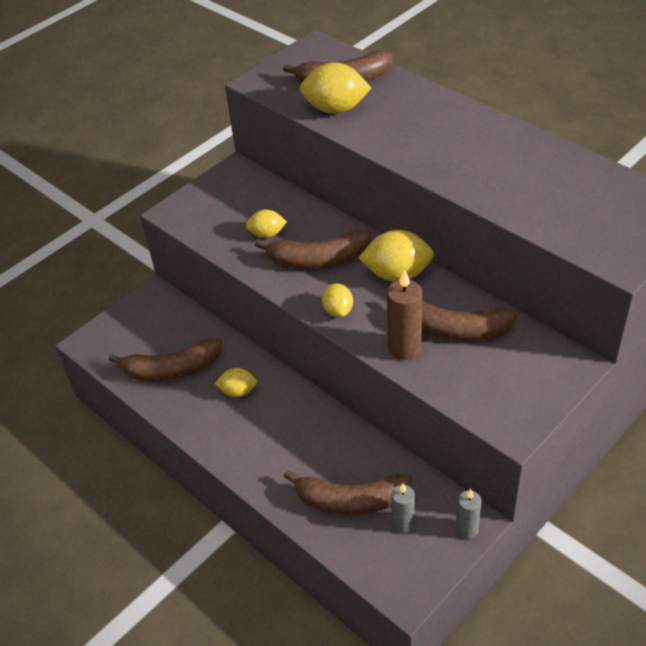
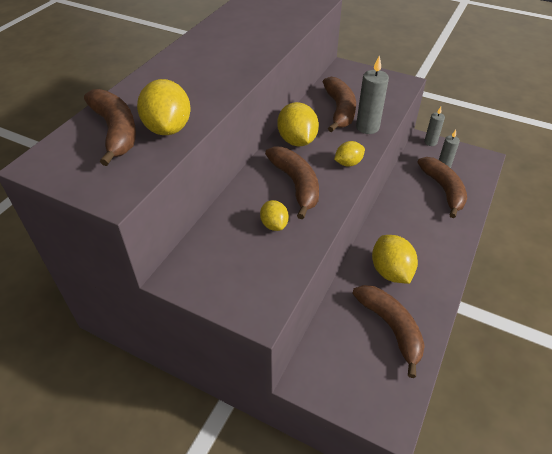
camera: 110 degrees left, 0 degrees up
yellow lemon [215,368,257,397] -> yellow lemon [372,235,418,284], size x1.71
brown candle [387,269,422,360] -> grey candle [356,55,389,134]

